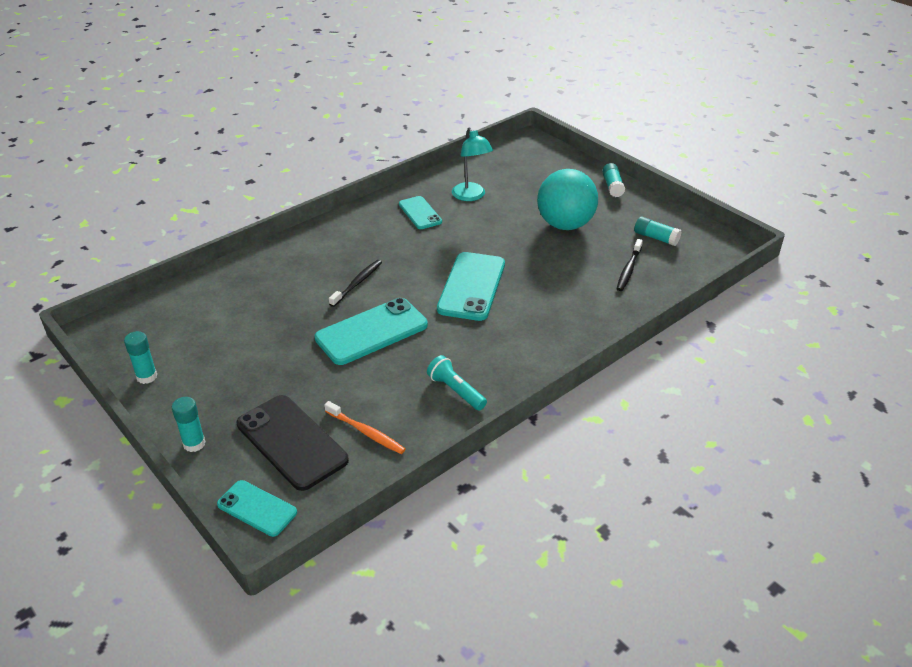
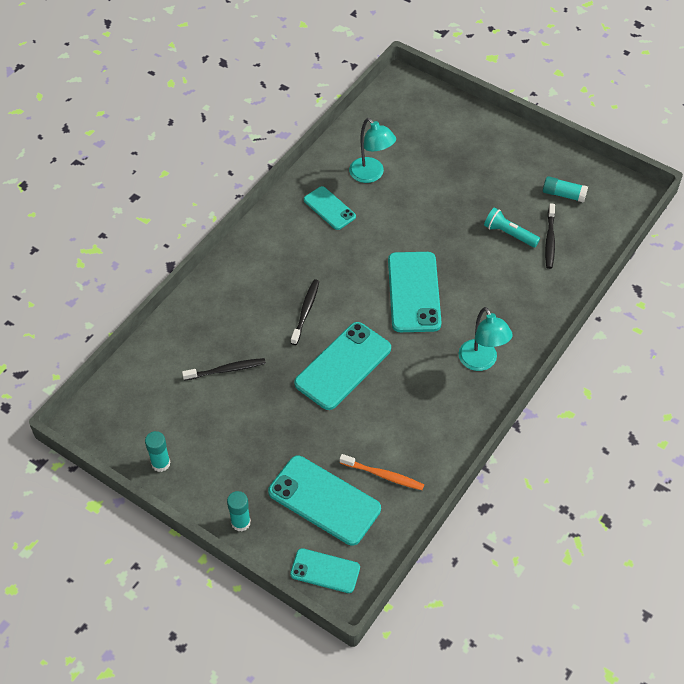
camera: 15 degrees left, 15 degrees up
black phone [237,395,349,491] -> turquoise phone [268,456,381,546]
turquoise flashlight [427,355,487,410] -> turquoise flashlight moved to [484,208,540,248]
turquoise ball [537,169,598,230] -> none
turquoise glue stick [602,163,625,197] -> none
none -> black toothbrush [182,358,266,381]
none -> turquoise lamp [459,307,513,371]

